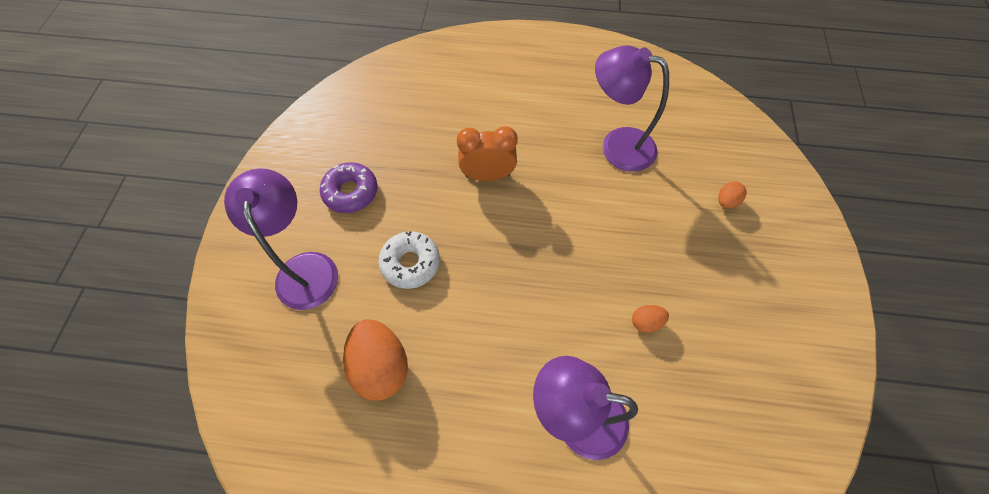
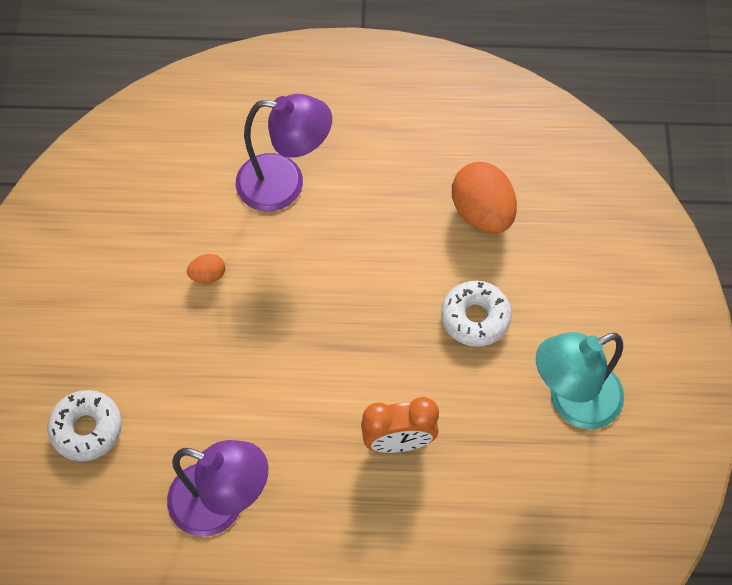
camera: 175 degrees right, 0 degrees up
purple lamp [224,168,338,310] -> none
purple donut [320,162,377,213] -> turquoise lamp [536,332,624,429]
orange egg [718,182,747,209] -> white donut [47,390,122,461]

